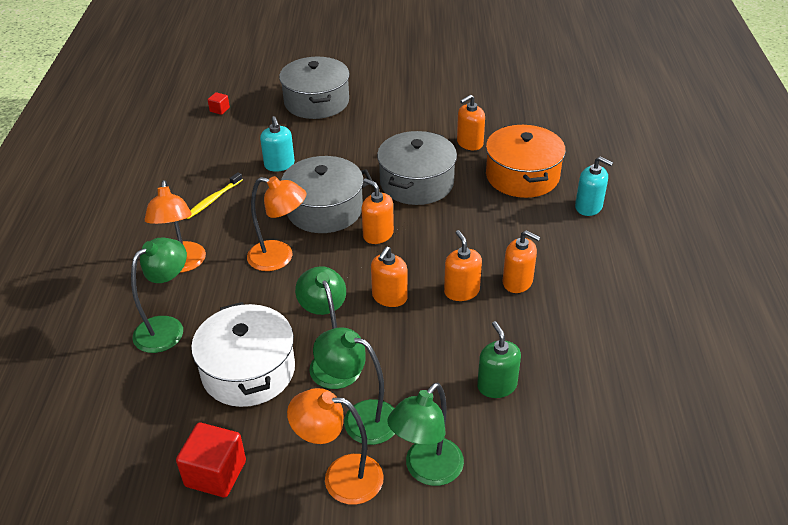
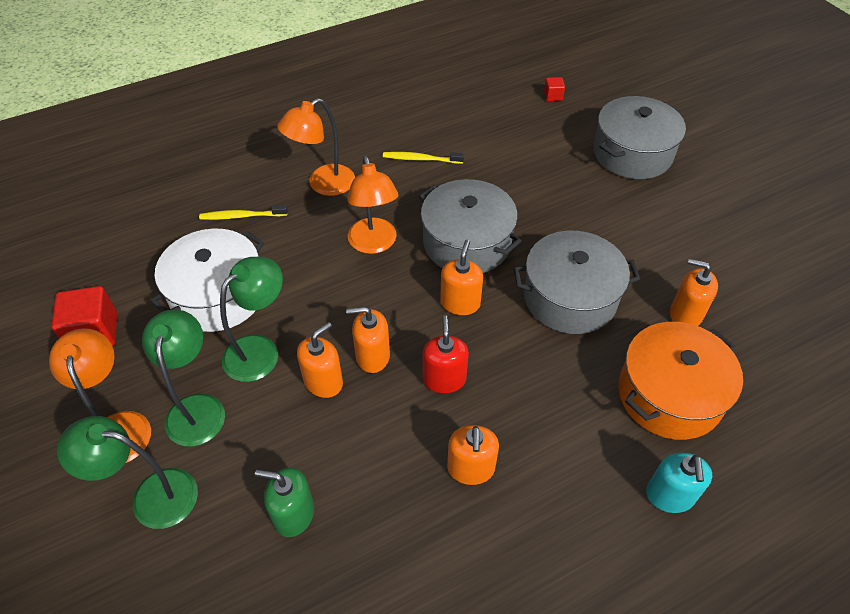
camera: 60 degrees right, 10 degrees up
green lamp [131,237,187,353] -> yellow toothbrush [199,205,288,220]
turquoise soap dispenser [260,116,295,172] -> none
orange soap dispenser [444,230,482,301] -> orange soap dispenser moved to [297,322,343,398]
green soap dispenser [477,321,521,398] -> green soap dispenser turned 120 degrees counterclockwise [255,467,314,537]
none -> red soap dispenser [422,315,469,393]

